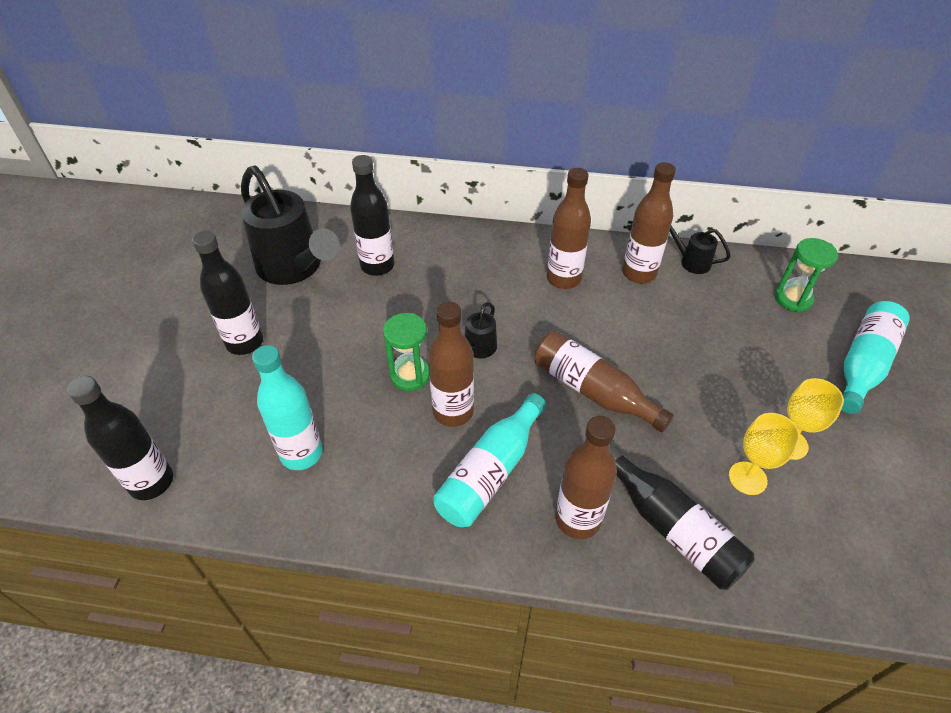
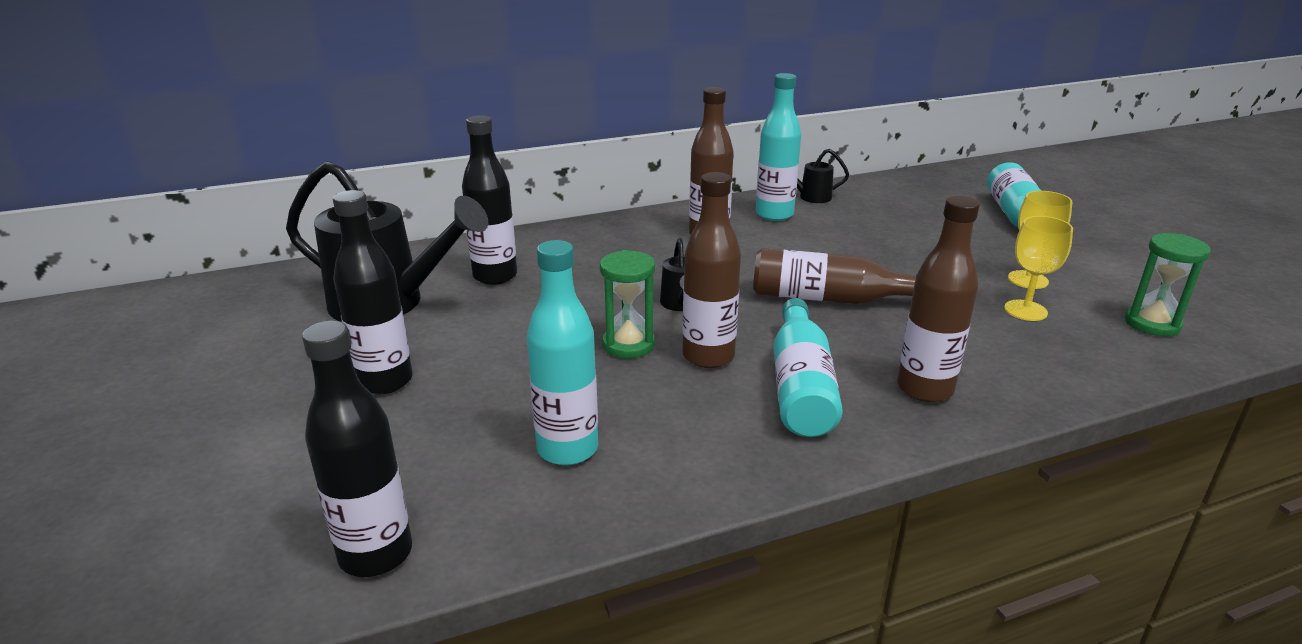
camera: 30 degrees left, 20 degrees down
black bottle [610,447,755,590] -> none
brown bottle [622,162,676,283] -> turquoise bottle [756,73,801,221]
green hourglass [775,238,838,312] -> green hourglass moved to [1125,233,1211,337]

